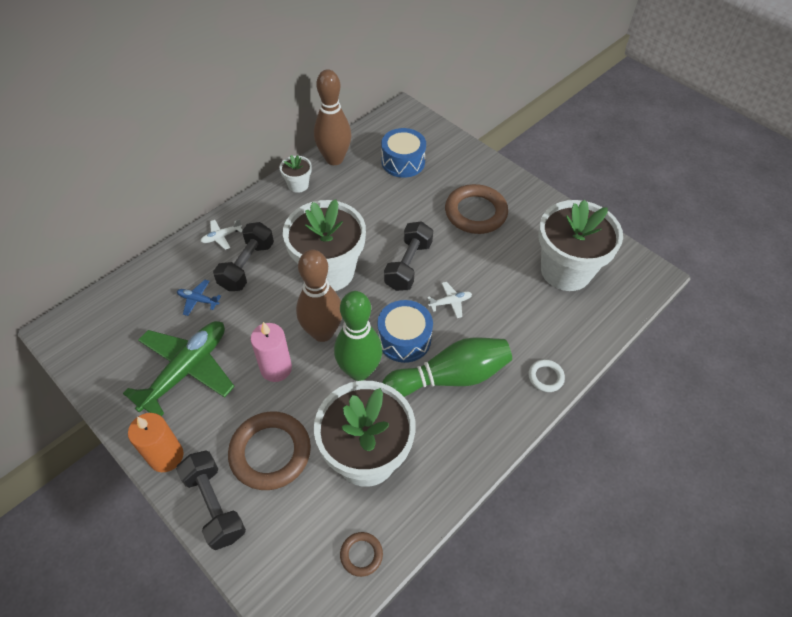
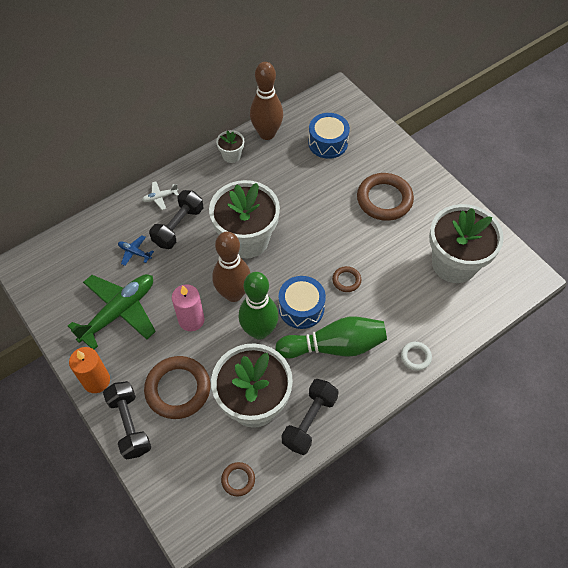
camera: 10 degrees right, 5 degrees up
black dumbbell [384,221,433,291] -> black dumbbell moved to [282,379,339,455]
white plane [427,282,472,318] -> brown ring [332,266,361,292]

